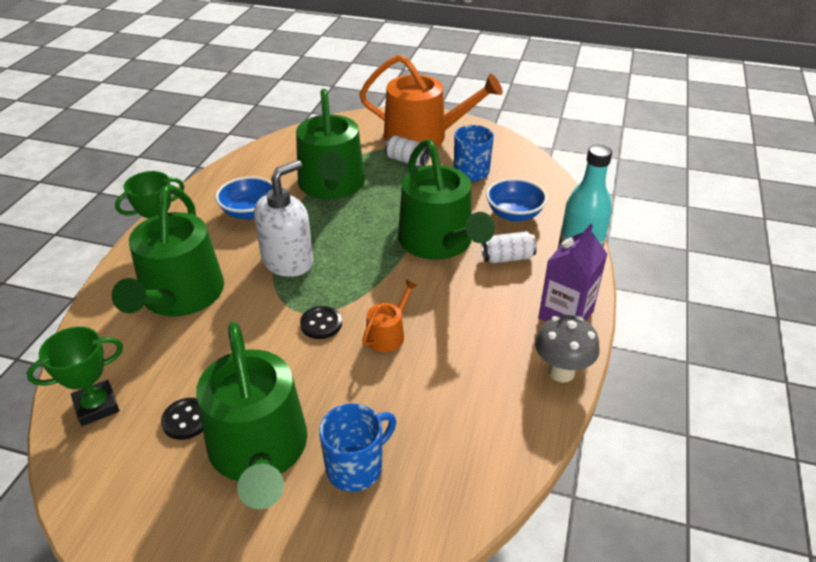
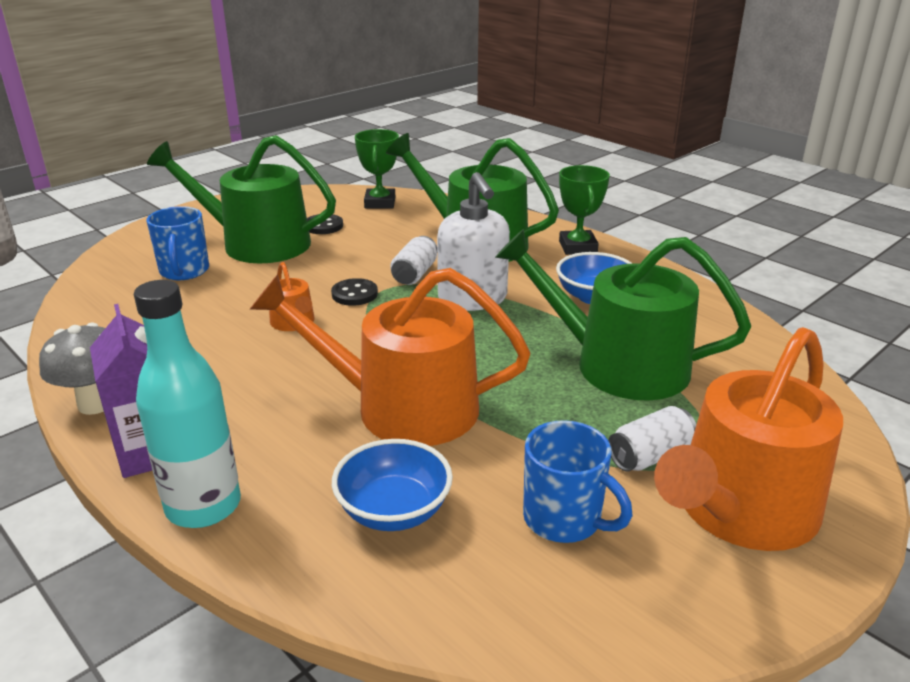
camera: 120 degrees right, 10 degrees down
green watering can [398,139,495,260] -> orange watering can [250,268,530,446]
white can [481,231,537,263] -> white can moved to [390,236,437,285]

